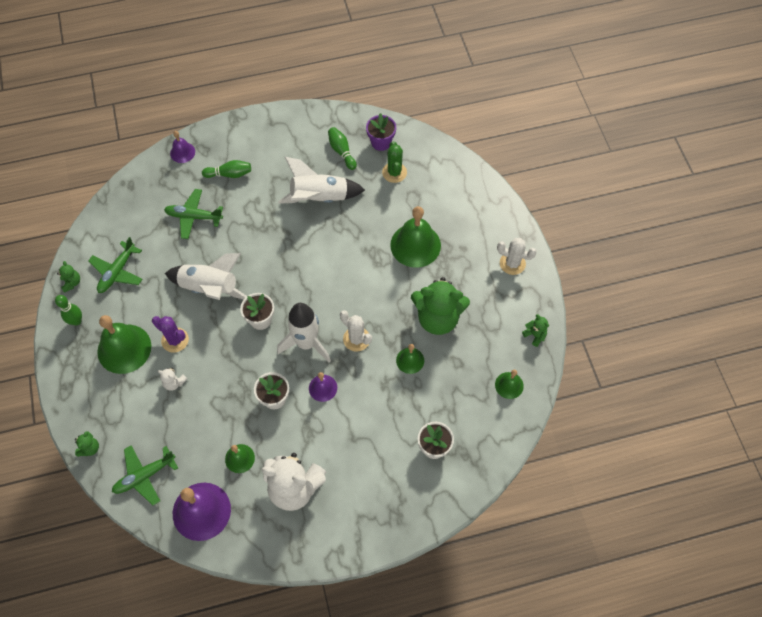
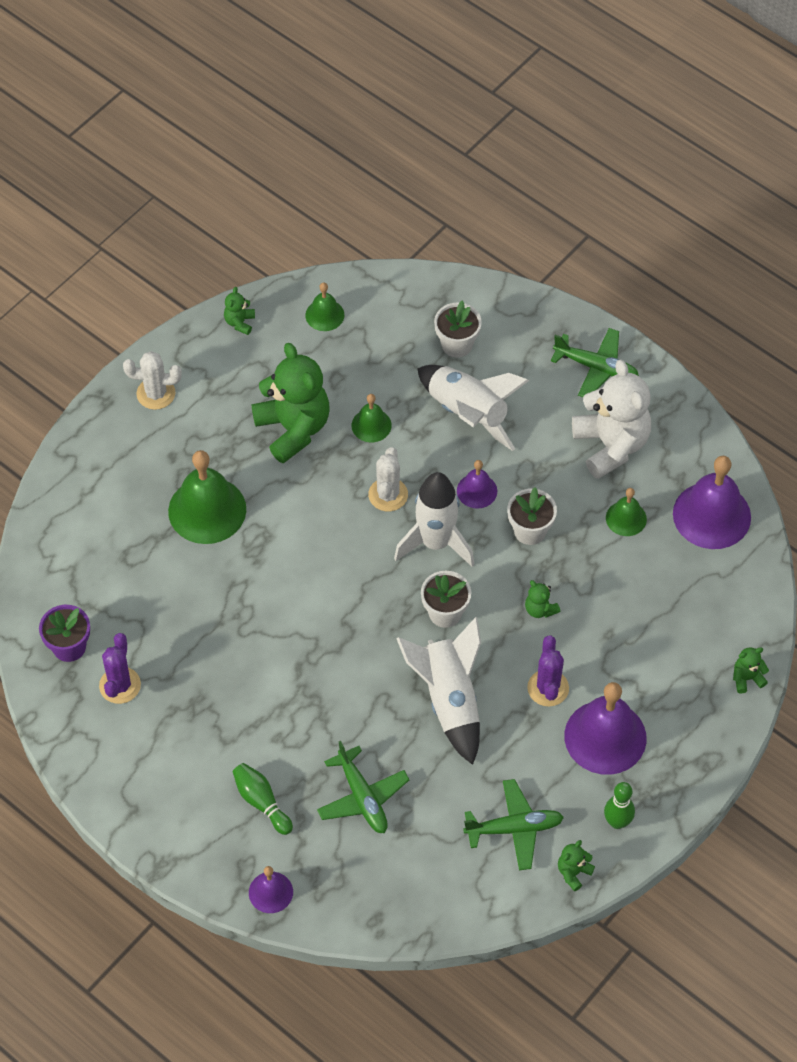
camera: 125 degrees left, 5 degrees down
green bell [97,315,151,374] -> purple bell [564,682,647,775]
green plane [112,445,178,506] -> green plane moved to [551,328,639,397]
white teddy bear [158,367,187,391] -> none
white rocket [278,157,365,204] -> white rocket moved to [417,365,529,451]
green bowling pin [328,127,357,170] -> purple cactus [99,633,141,704]
green cactus [382,141,407,183] -> none
white cactus [497,238,537,275] -> white cactus turned 75 degrees counterclockwise [123,351,182,410]
none -> green teddy bear [525,580,560,618]

